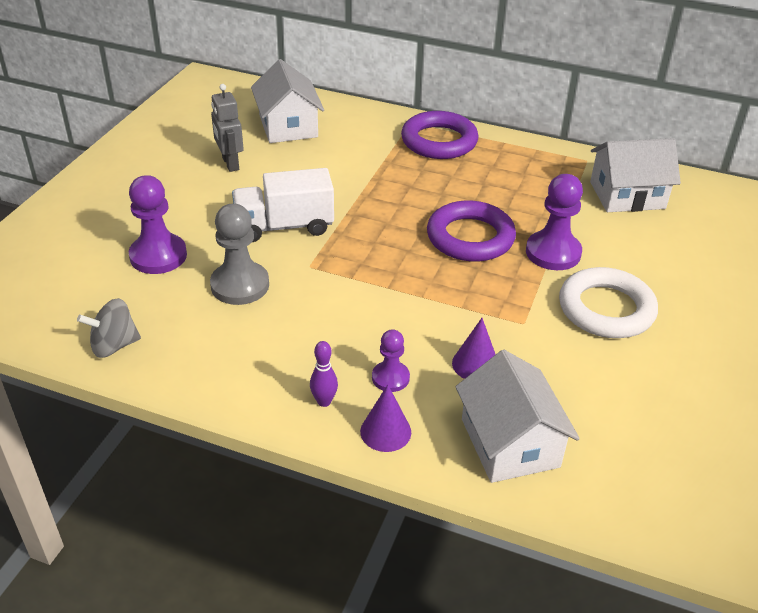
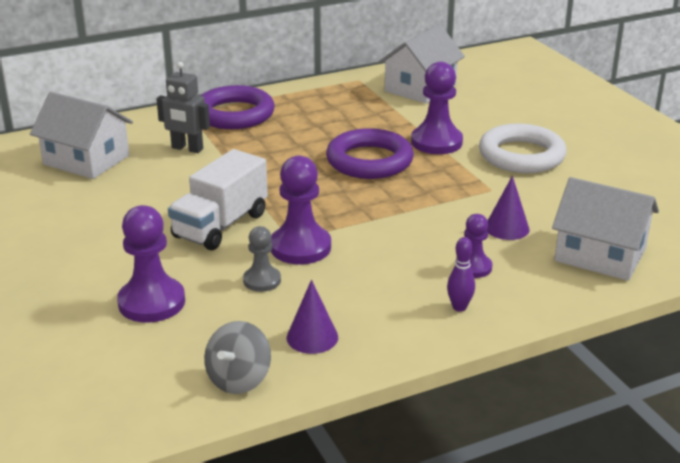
camera: 45 degrees left, 10 degrees down
grey pawn [210,204,269,305] -> grey pawn [243,226,281,292], size x0.59
grey robot [211,84,244,172] -> grey robot moved to [156,61,210,153]
purple cone [360,384,411,452] -> purple cone moved to [286,280,338,354]
none -> purple pawn [271,156,331,265]

